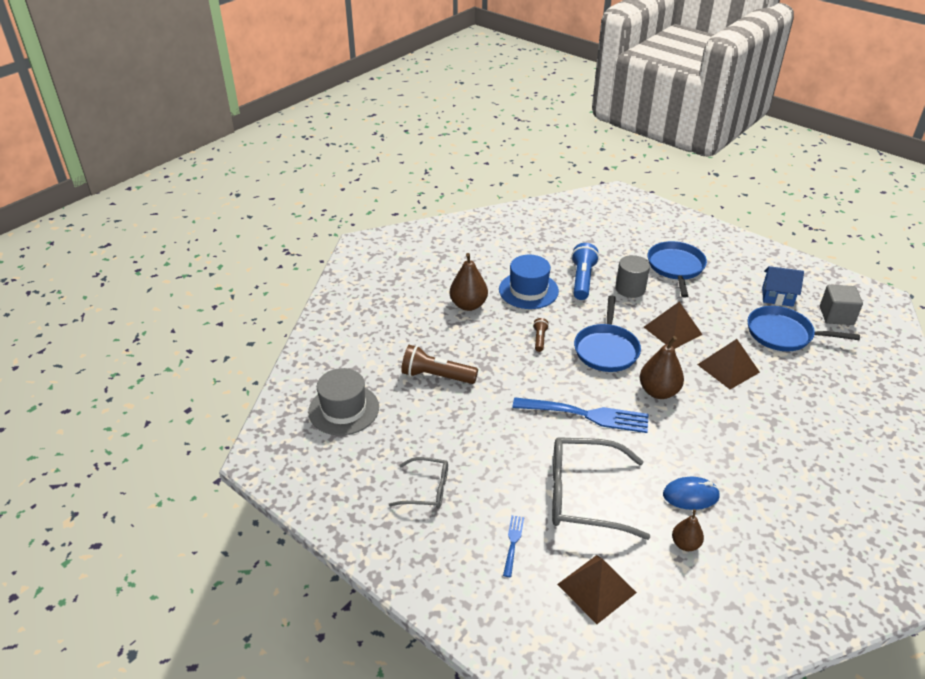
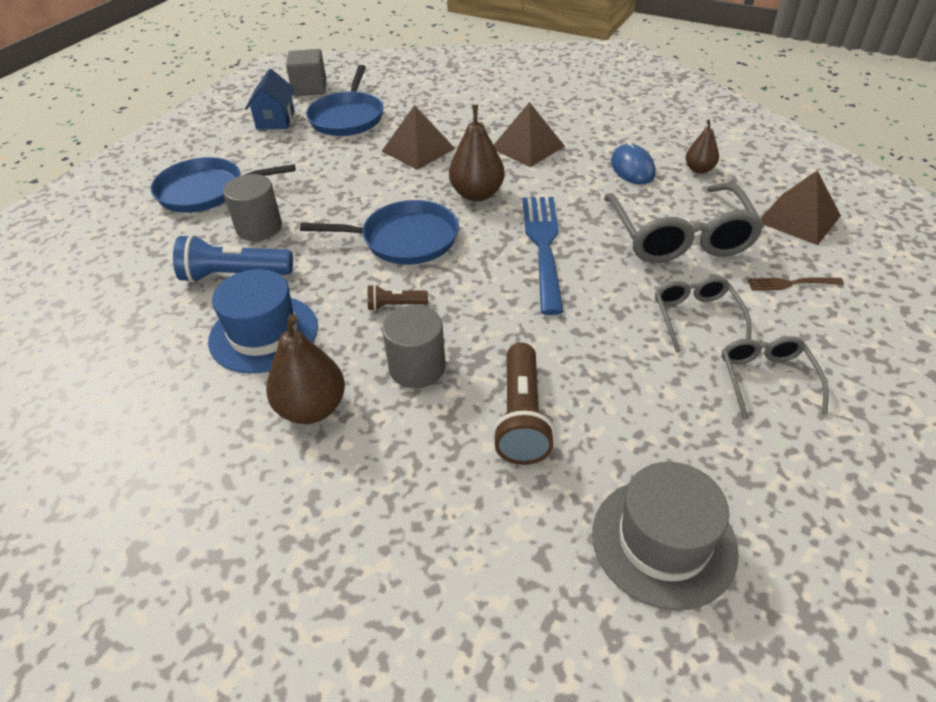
camera: 100 degrees left, 5 degrees up
blue fork [503,515,524,577] -> brown fork [747,277,844,291]
brown pyramid [644,302,703,349] -> brown pyramid moved to [494,102,565,167]
none -> grey cylinder [382,305,446,388]
none -> grey glasses [655,277,751,353]

